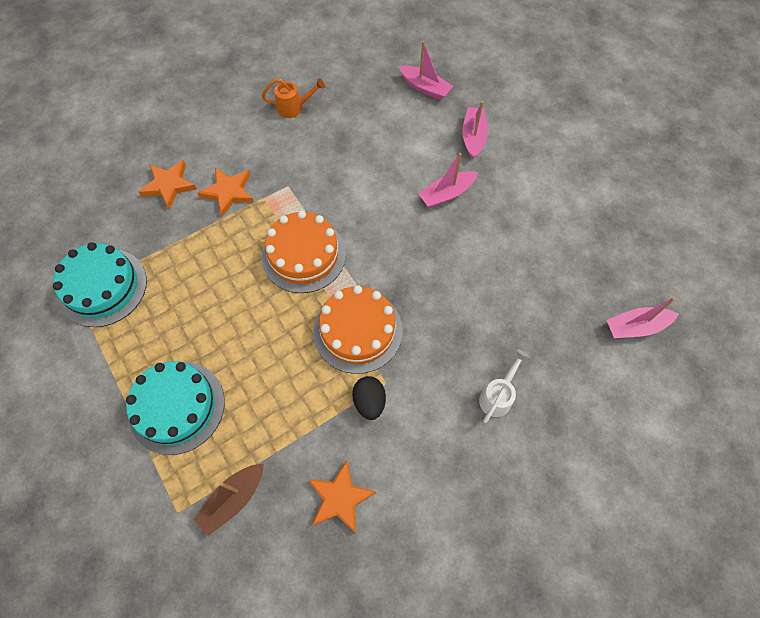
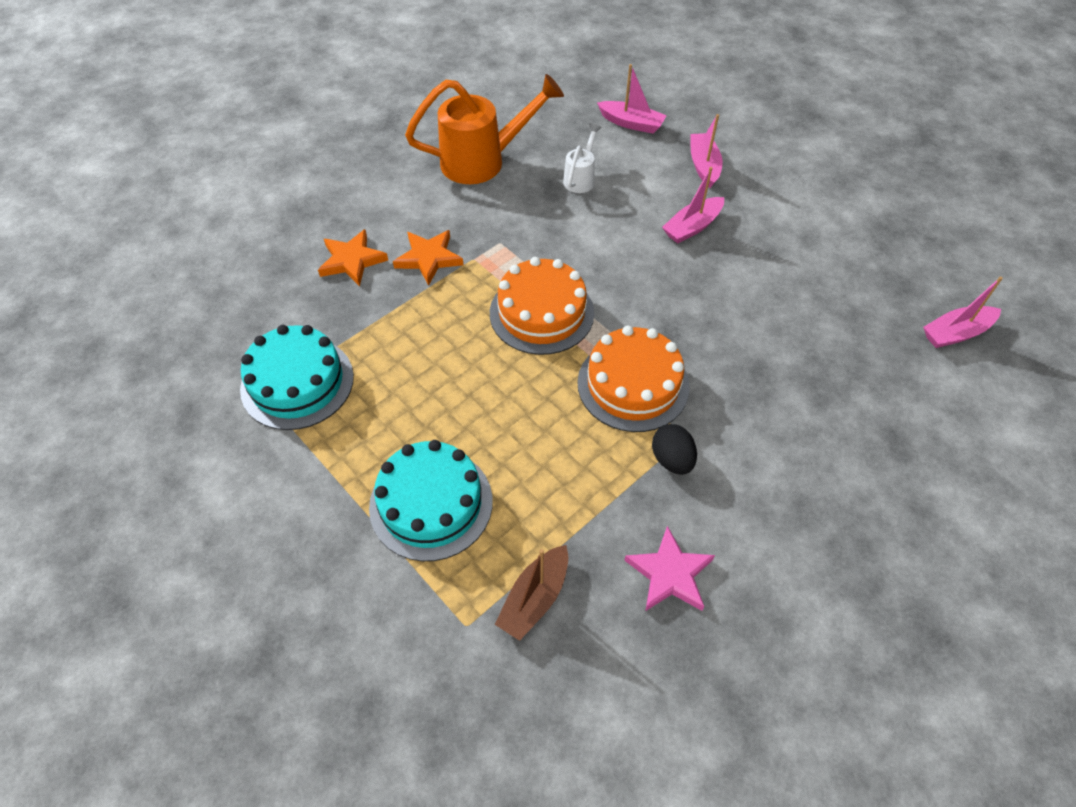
camera: 10 degrees left, 10 degrees down
orange watering can [262,78,325,118] -> orange watering can [405,74,564,184], size x2.02
orange star [308,460,376,533] -> pink star [624,526,715,611]
white watering can [479,349,529,423] -> white watering can moved to [563,123,602,193]

